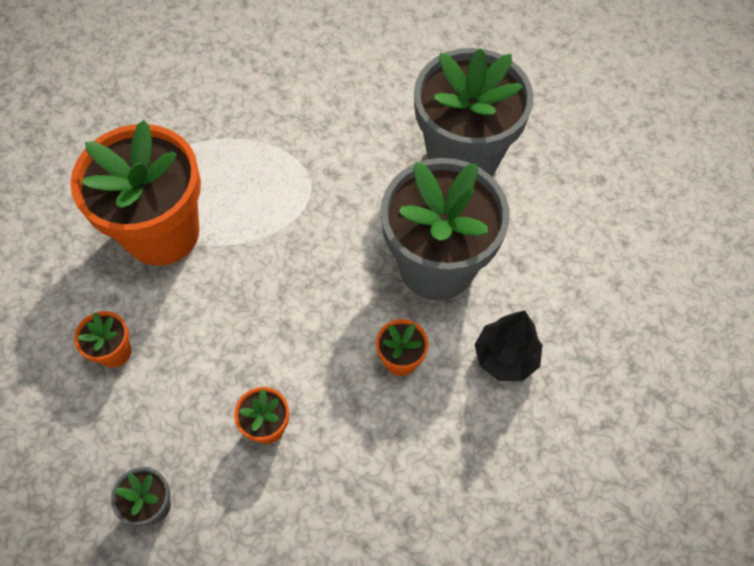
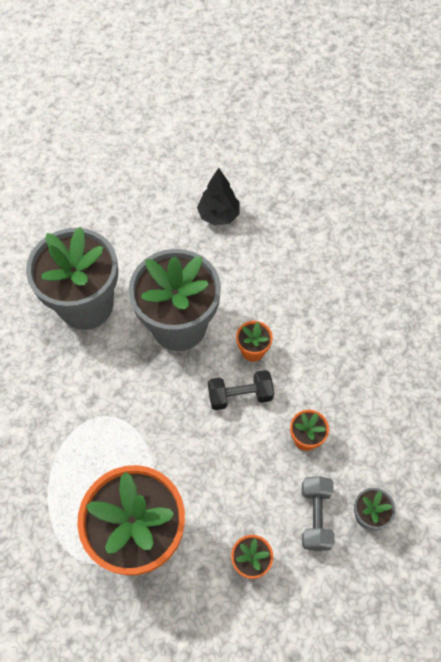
camera: 90 degrees left, 0 degrees up
black tree [475,310,542,381] -> black tree moved to [197,168,240,226]
none -> black dumbbell [208,370,274,410]
none -> grey dumbbell [302,476,335,551]

